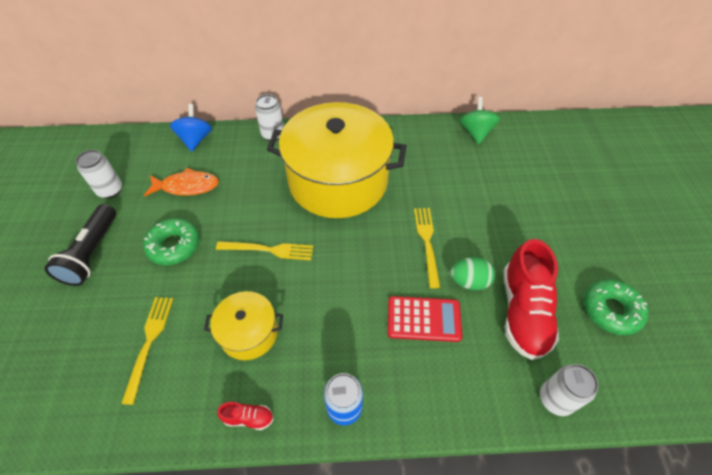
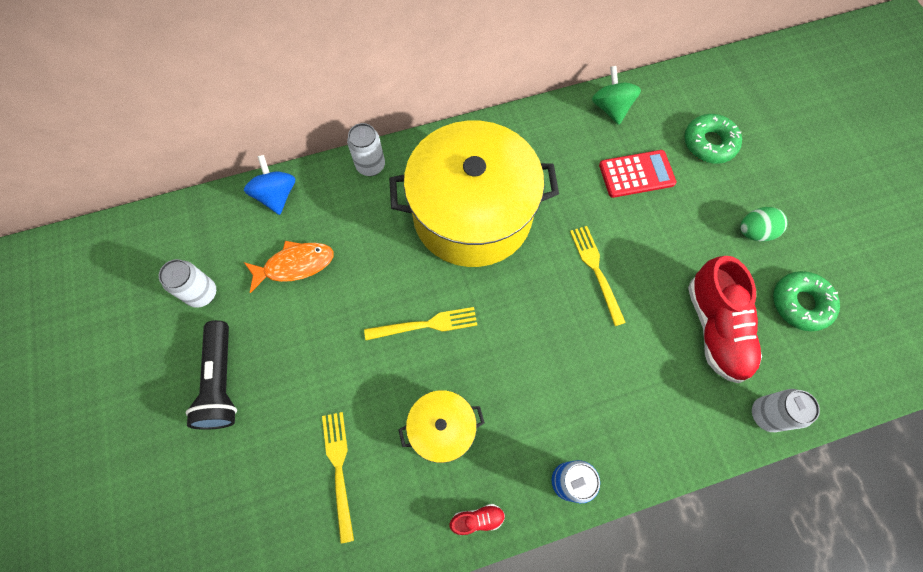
camera: 15 degrees left, 15 degrees up
green donut [143,218,200,265] -> green donut moved to [684,114,742,164]
red calculator [388,296,462,342] -> red calculator moved to [599,150,676,198]
green egg [450,257,495,290] -> green egg moved to [740,207,788,242]

